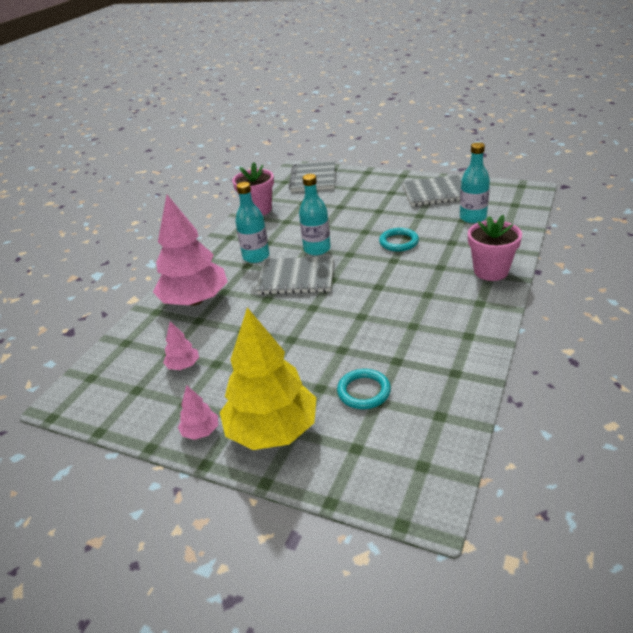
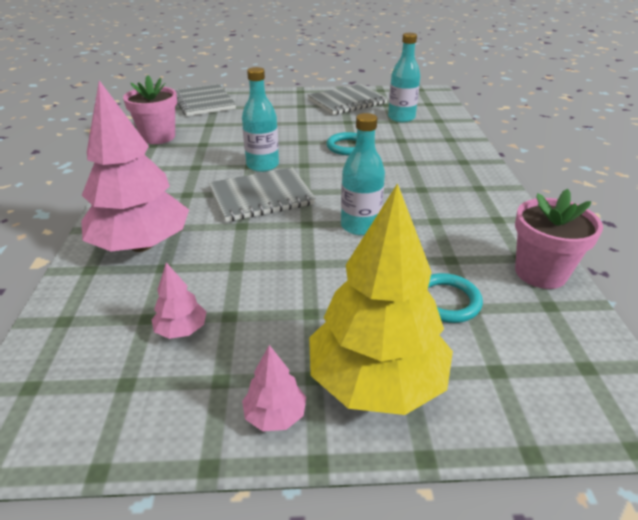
camera: 30 degrees left, 0 degrees up
turquoise bottle [235,182,269,263] -> turquoise bottle moved to [341,113,385,236]
pink flower pot [468,215,522,281] -> pink flower pot moved to [515,189,603,289]

